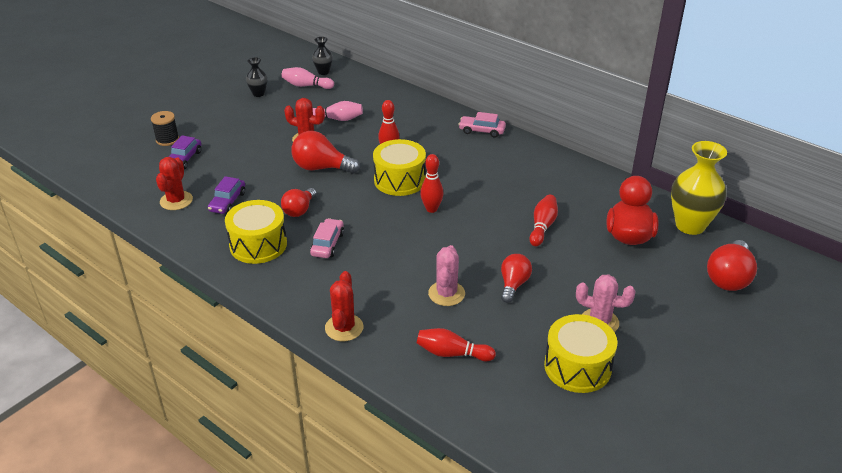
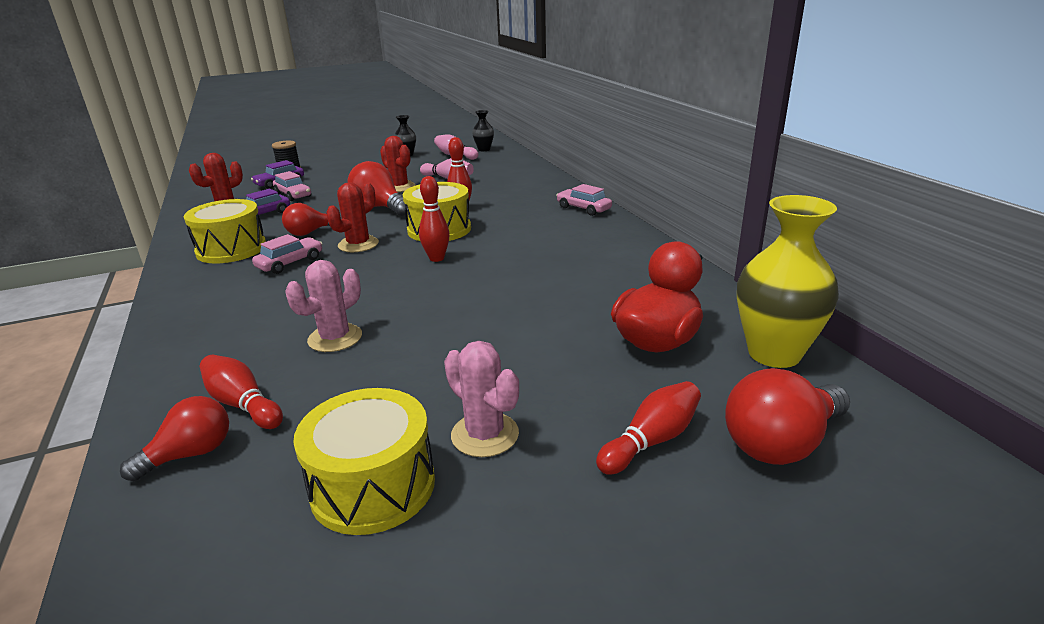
camera: 30 degrees right, 10 degrees down
red cactus [325,271,363,341] -> red cactus moved to [326,182,379,252]
red light bulb [501,254,532,303] -> red light bulb moved to [120,396,229,481]
red bowling pin [529,195,558,246] -> red bowling pin moved to [596,381,701,475]
none -> pink car [273,171,311,201]

